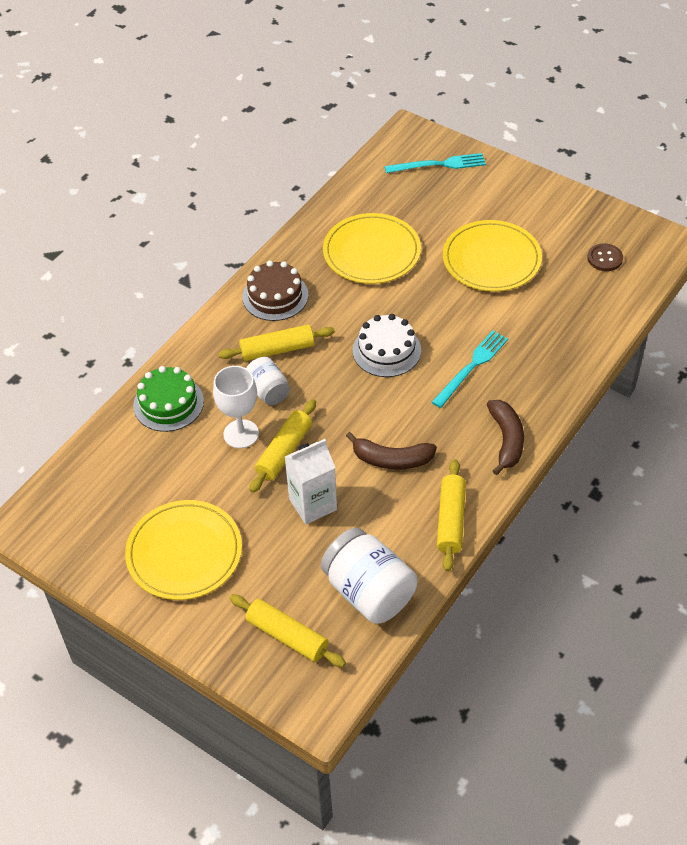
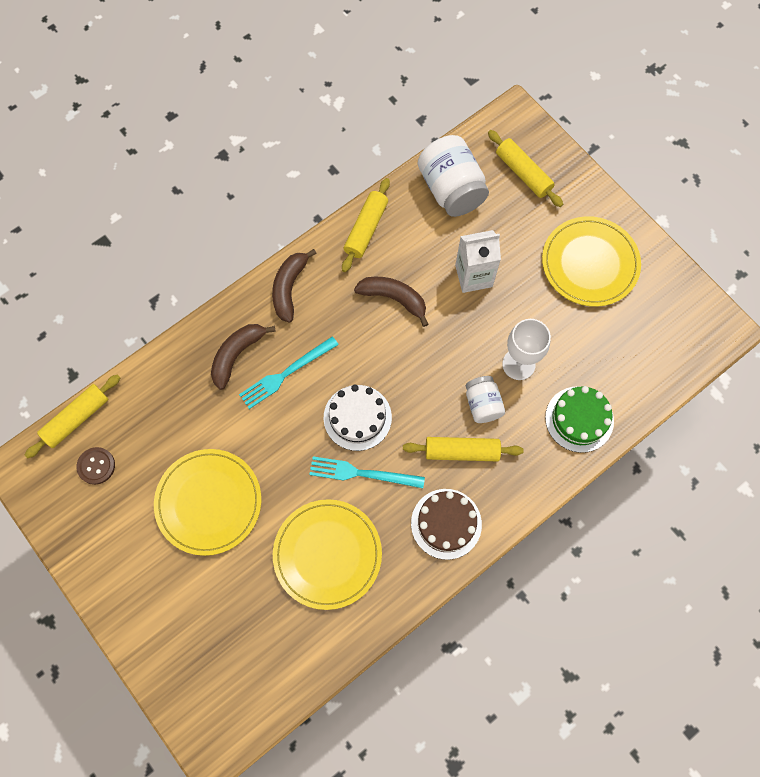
camera: 165 degrees left, 20 degrees up
yellow rolling pin [250,399,316,493] -> yellow rolling pin moved to [25,374,120,458]
turquoise fork [385,153,486,173] -> turquoise fork moved to [309,456,425,488]
none -> brown banana [211,324,276,390]

